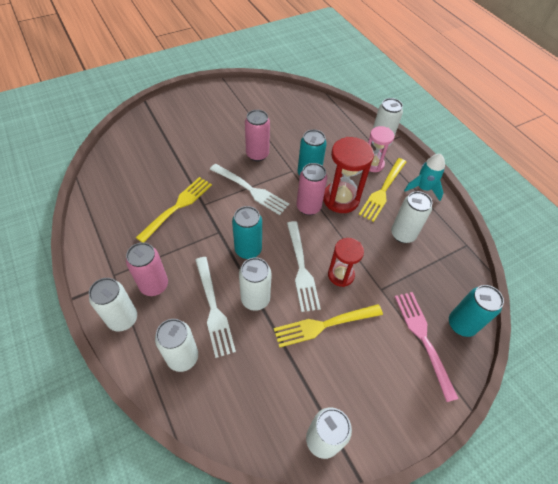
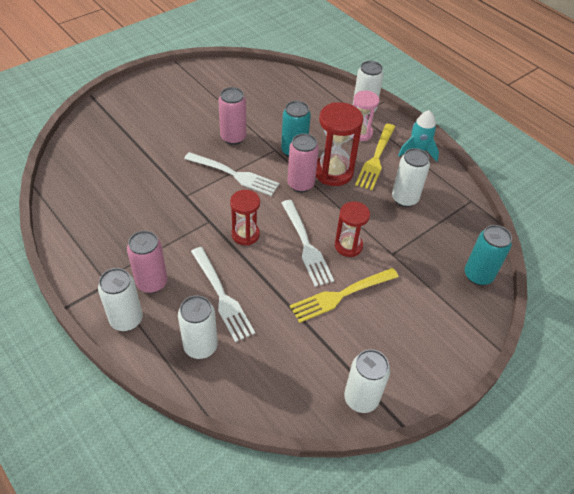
camera: 10 degrees left, 5 degrees down
yellow fork [136,177,212,243] -> none
turquoise can [232,206,262,259] -> red hourglass [230,190,260,245]
white can [239,257,272,311] -> none
pink fork [395,292,459,402] -> none

